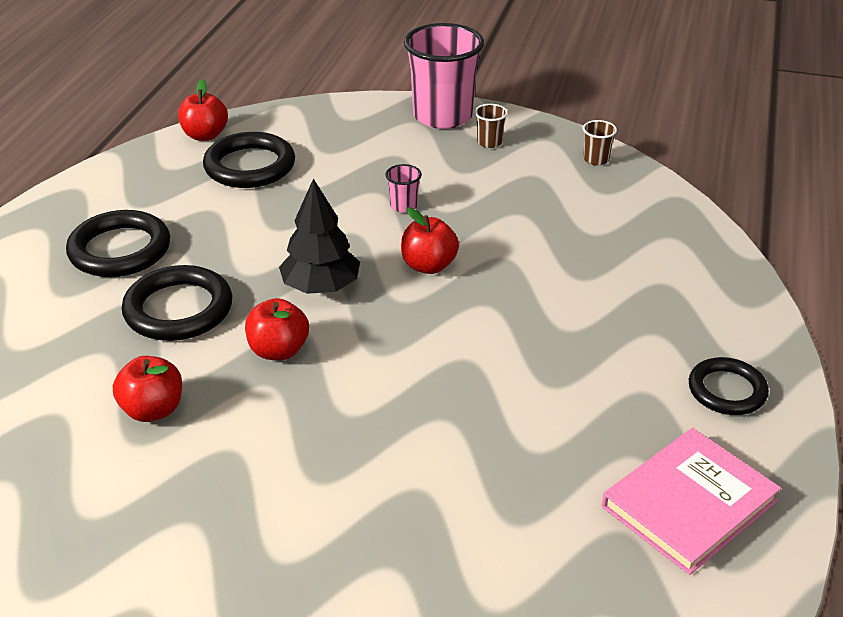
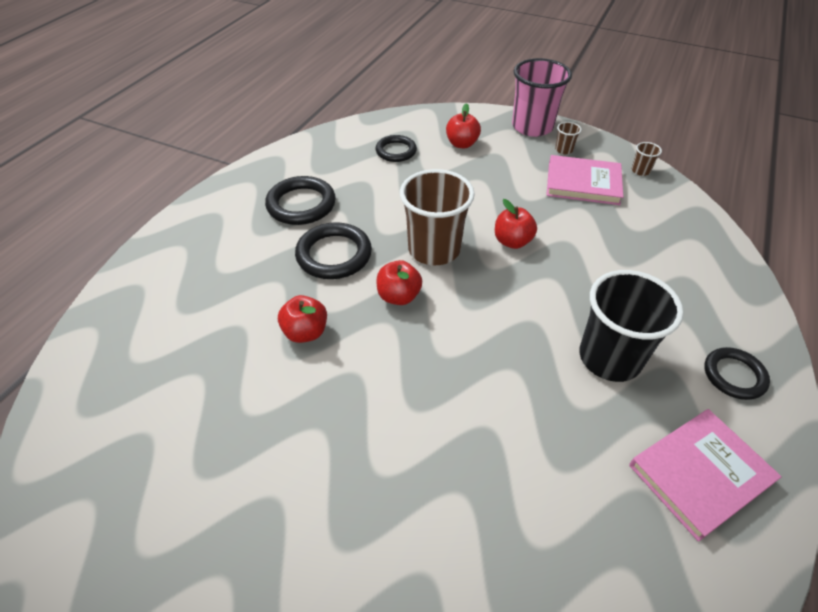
camera: 10 degrees right, 10 degrees up
red apple [178,79,228,141] -> red apple moved to [446,103,481,148]
black ring [203,132,295,188] -> black ring [376,135,417,162], size x0.66
black tree [279,179,360,294] -> brown cup [400,169,475,265]
pink cup [385,164,422,213] -> none
none -> pink book [546,155,623,205]
none -> black cup [579,270,684,382]

